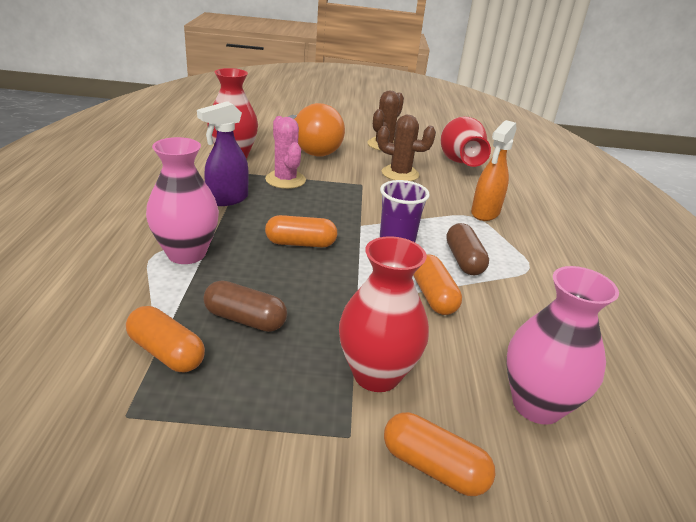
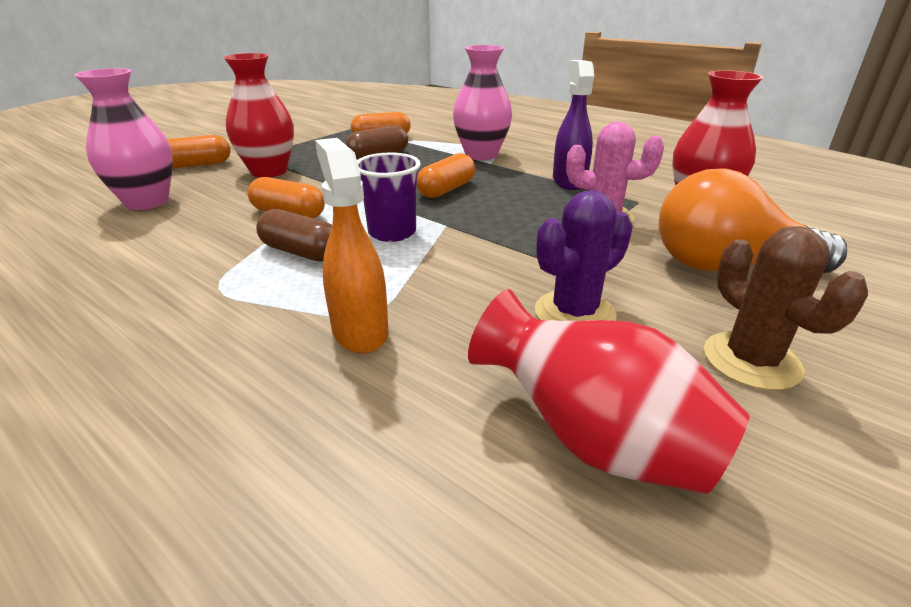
camera: 130 degrees right, 0 degrees up
brown cactus [377,115,436,181] -> purple cactus [535,190,633,321]

